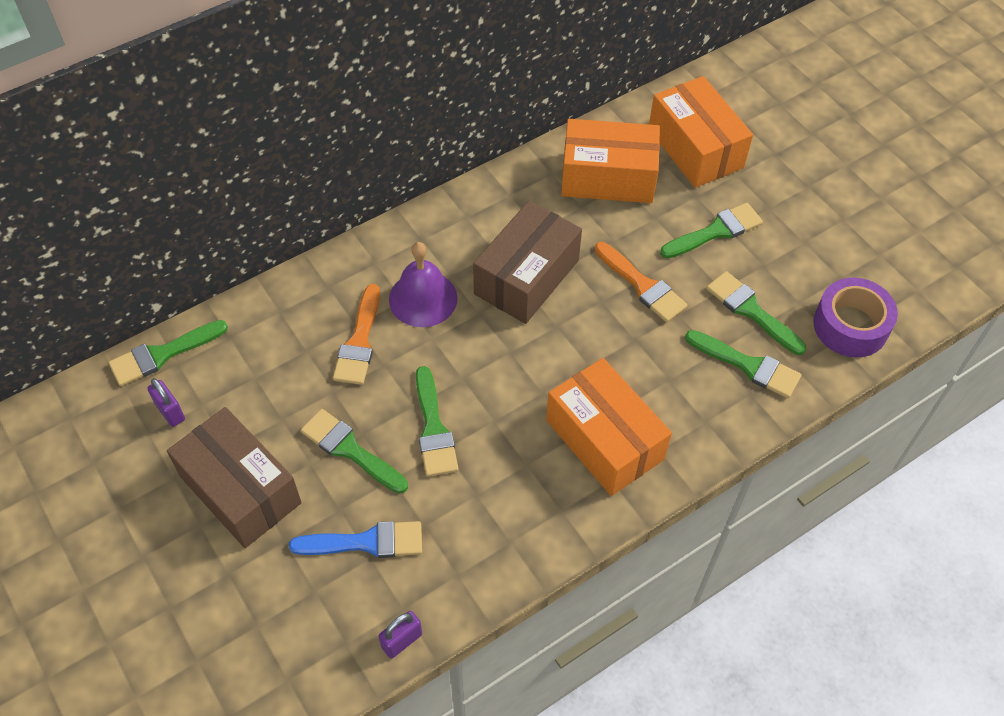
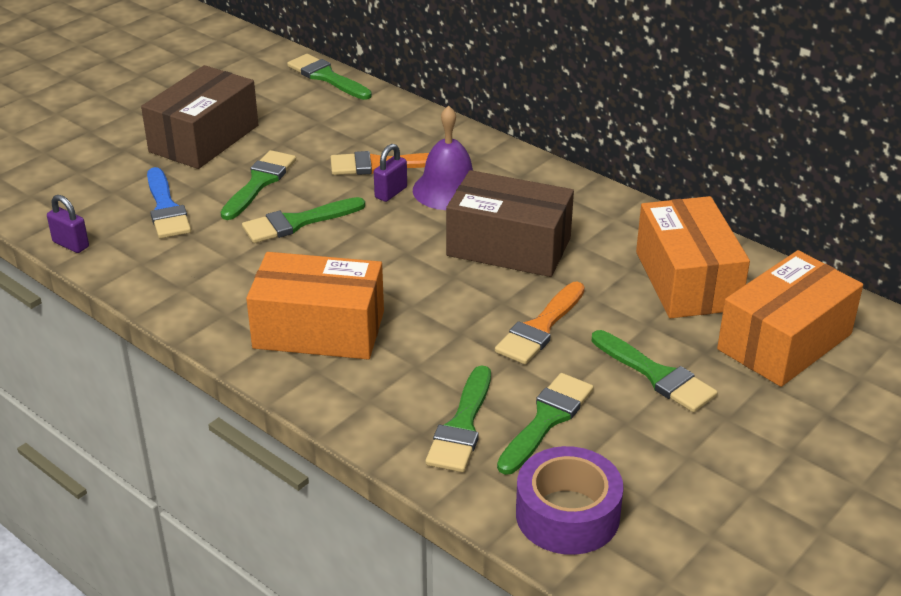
camera: 75 degrees right, 20 degrees down
purple padlock [147,378,185,427] -> purple padlock moved to [374,144,407,202]
orange box [546,358,672,496] -> orange box turned 60 degrees clockwise [246,252,384,359]

